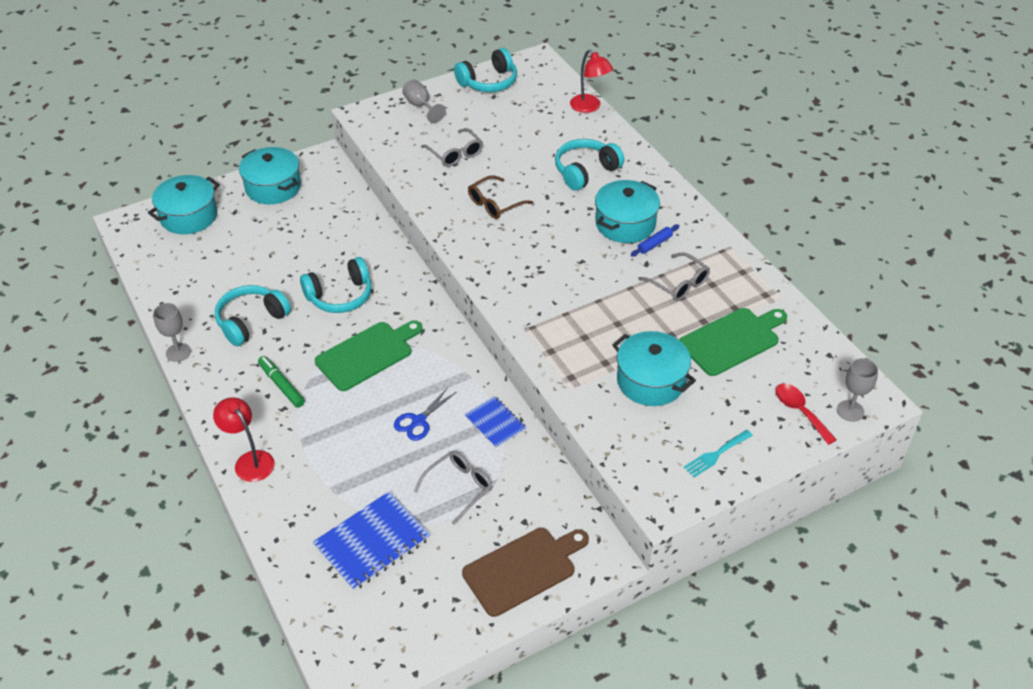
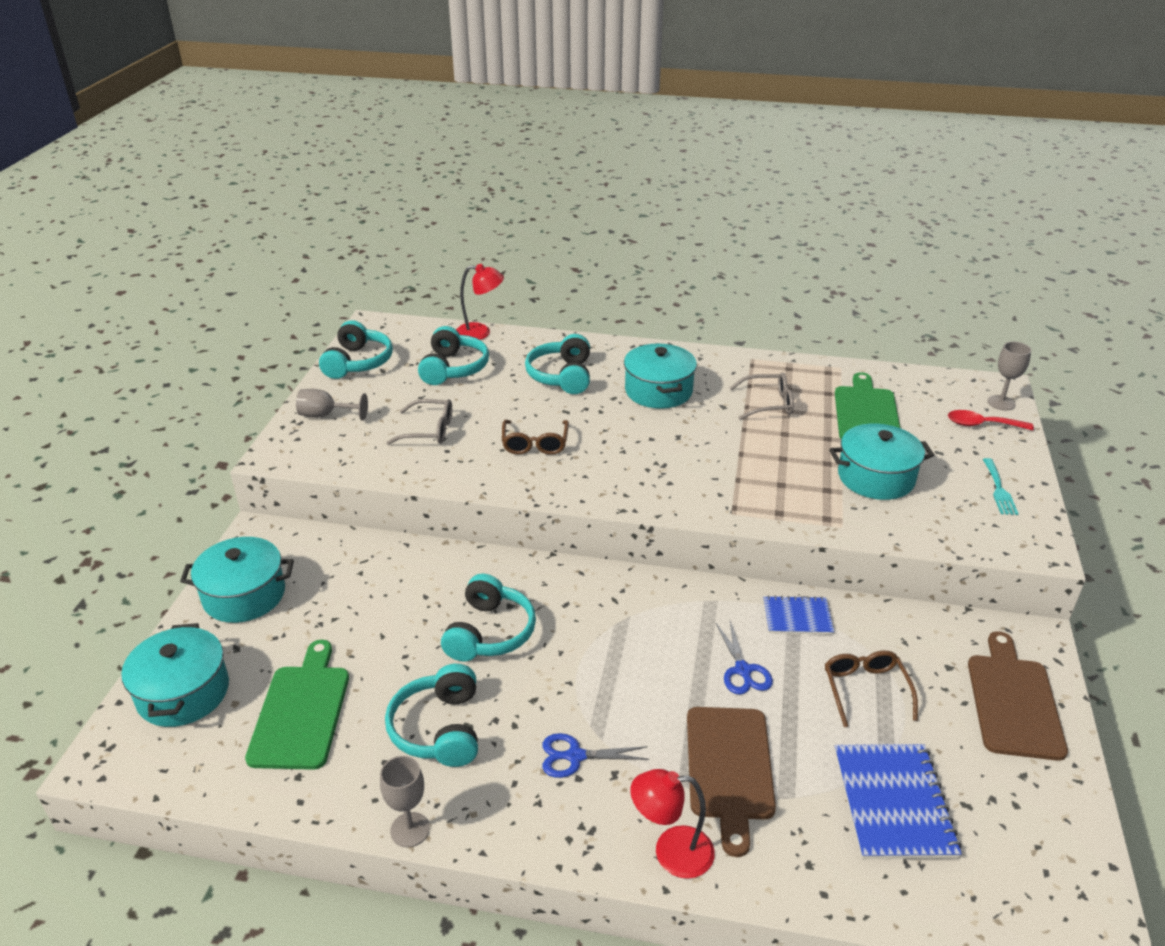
camera: 50 degrees left, 10 degrees down
green marker [258,356,305,408] -> blue scissors [542,733,649,778]
green cutting board [315,320,423,391] -> green cutting board moved to [245,640,349,770]
grey glasses [414,451,492,525] -> brown glasses [825,651,918,727]
blue rolling pin [631,224,679,256] -> none
none -> turquoise headphones [418,326,489,385]
none -> brown cutting board [687,707,776,857]

